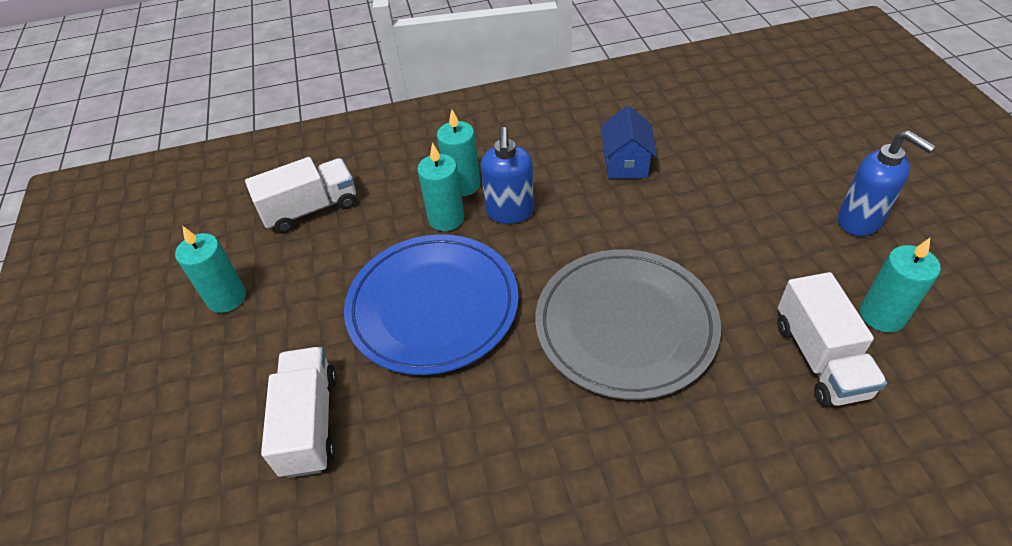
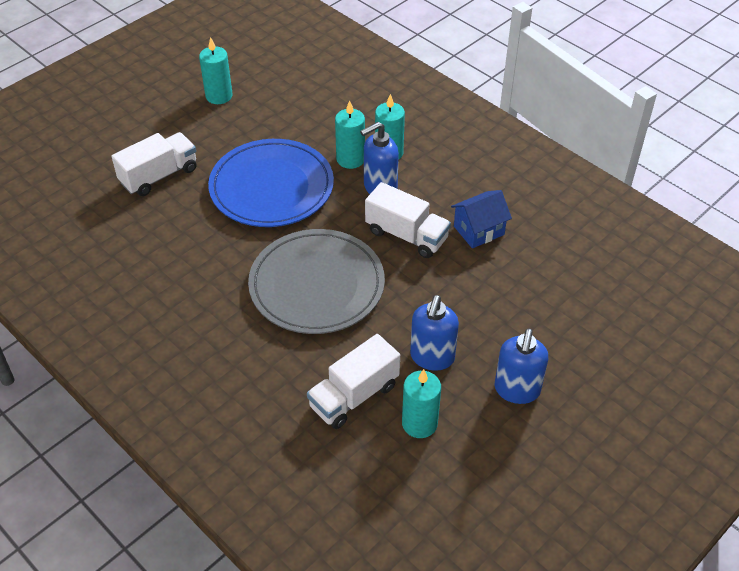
camera: 55 degrees right, 0 degrees up
white truck [245,157,356,233] -> white truck moved to [365,182,451,258]
none -> blue soap dispenser [410,295,459,371]

